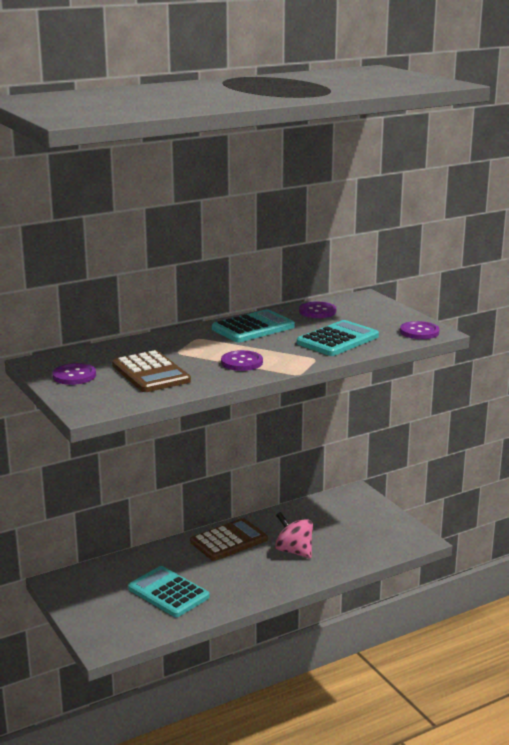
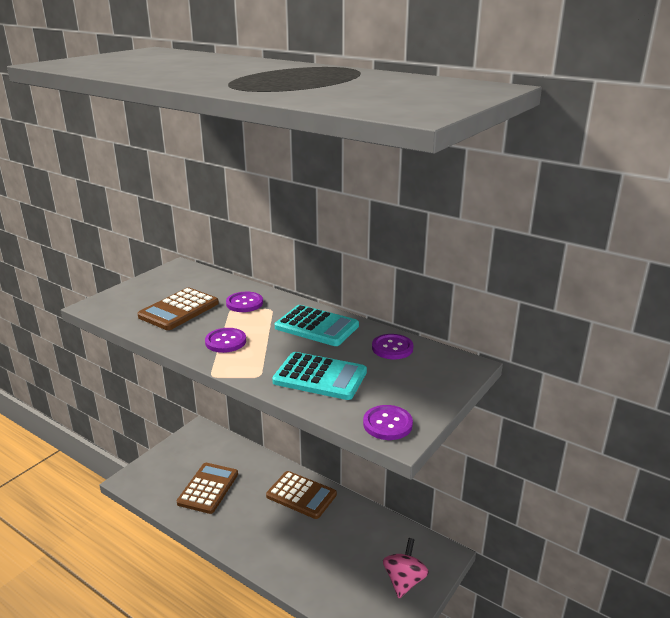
camera: 65 degrees right, 5 degrees up
purple button [53,363,96,385] -> purple button moved to [226,292,263,312]
turquoise calculator [128,566,210,617] -> brown calculator [177,463,238,514]
pink spinning top [275,512,313,559] -> pink spinning top moved to [383,538,429,598]

